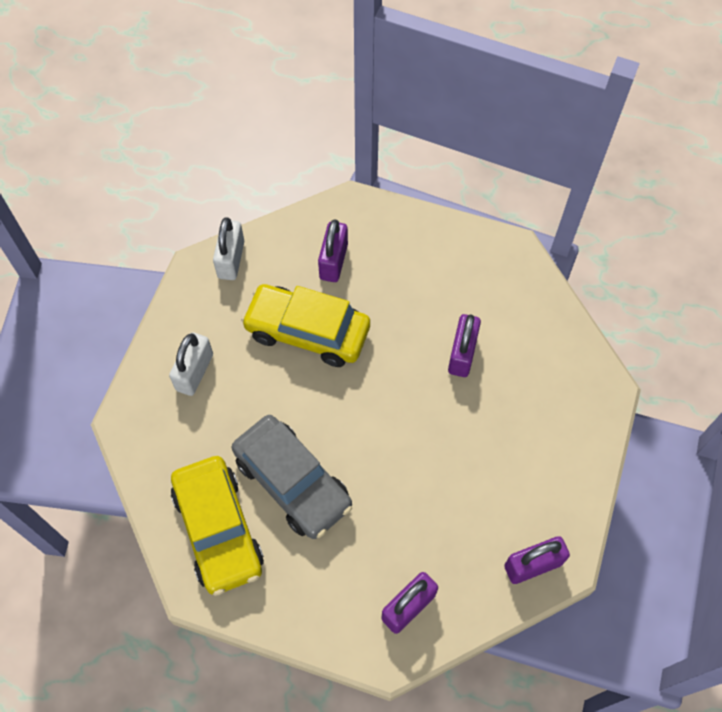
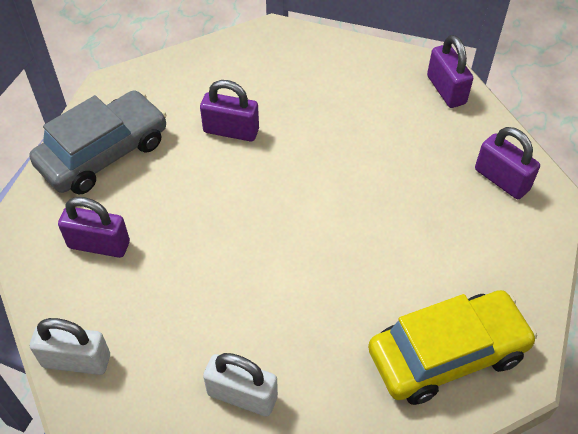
camera: 90 degrees left, 10 degrees down
grey car [232,415,352,539] -> grey car moved to [29,90,166,195]
yellow car [241,284,370,367] -> none

